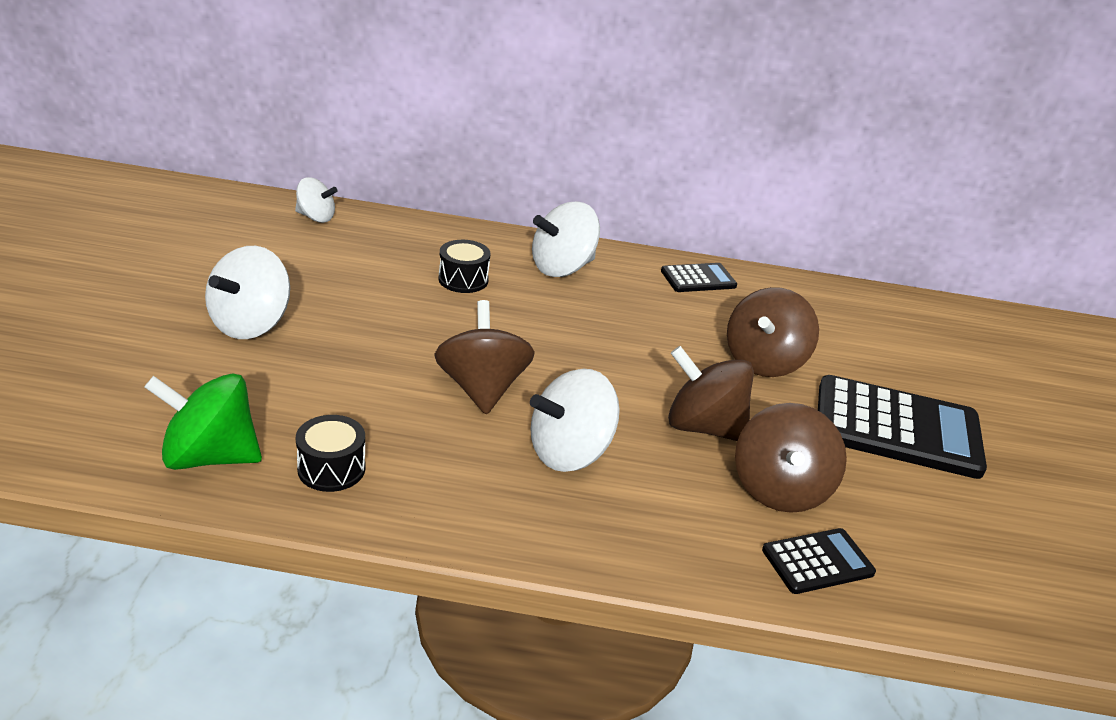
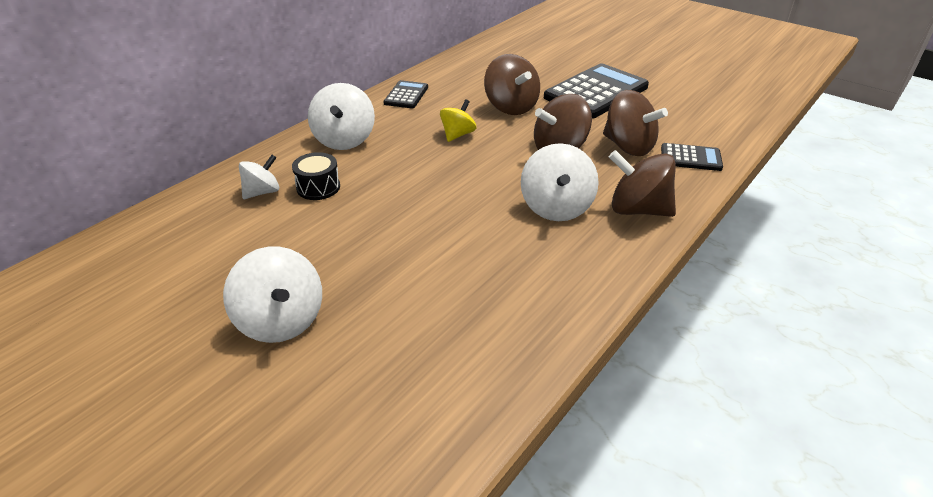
camera: 55 degrees left, 5 degrees up
green spinning top [144,373,262,470] -> none
white spinning top [295,177,338,223] -> white spinning top moved to [239,155,279,199]
black drum [296,415,366,492] -> none
brown spinning top [434,300,535,414] -> brown spinning top moved to [609,150,676,217]
black calculator [762,528,876,594] -> black calculator turned 90 degrees clockwise [661,143,723,171]
none -> yellow spinning top [440,99,476,142]

